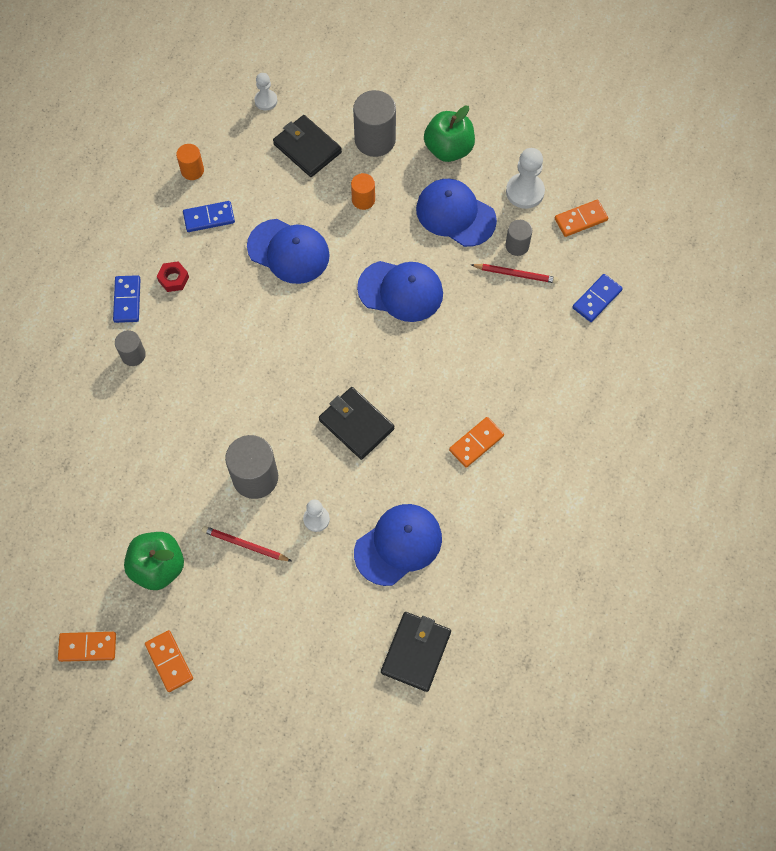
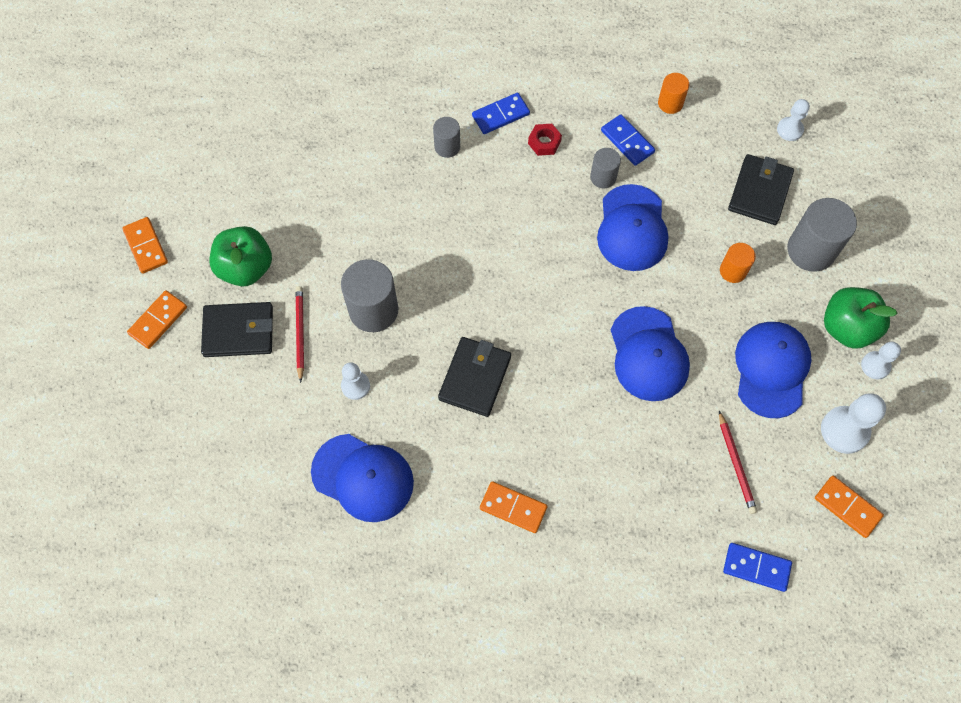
camera: 65 degrees right, 0 degrees up
black wallet [381,612,451,692] -> black wallet moved to [201,302,273,357]
grey cylinder [505,220,532,256] -> grey cylinder moved to [590,148,621,189]
none -> white pawn [861,342,901,379]

